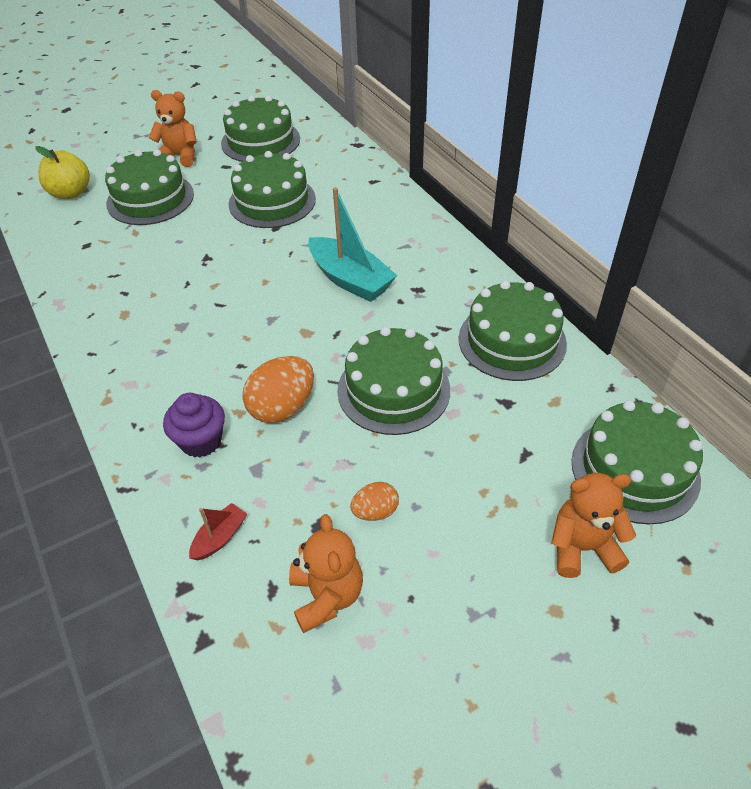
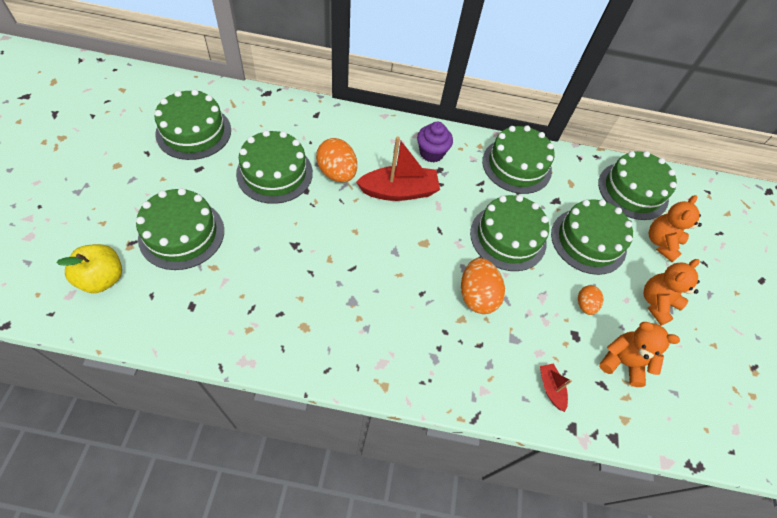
camera: 60 degrees left, 10 degrees up
orange teddy bear [148,90,197,167] -> orange teddy bear moved to [643,259,700,326]
purple cupcake [163,393,225,458] -> purple cupcake moved to [417,122,453,162]
turquoise boat [308,187,397,302] -> red boat [356,136,440,201]
none -> orange egg [316,138,357,182]
none -> green cake [551,199,633,275]

